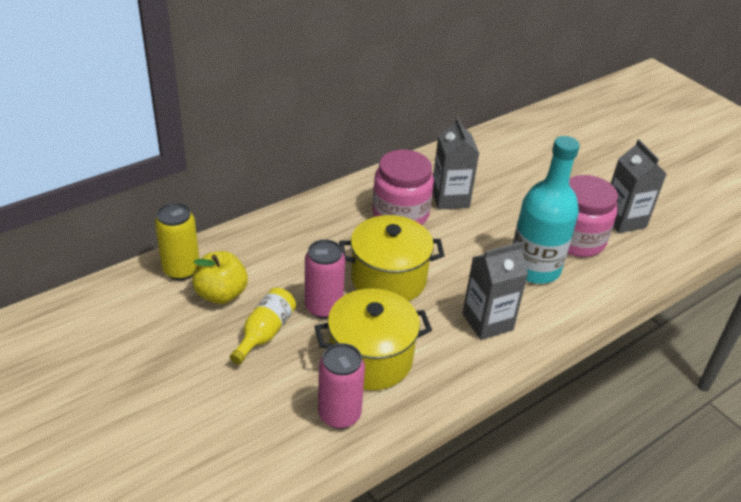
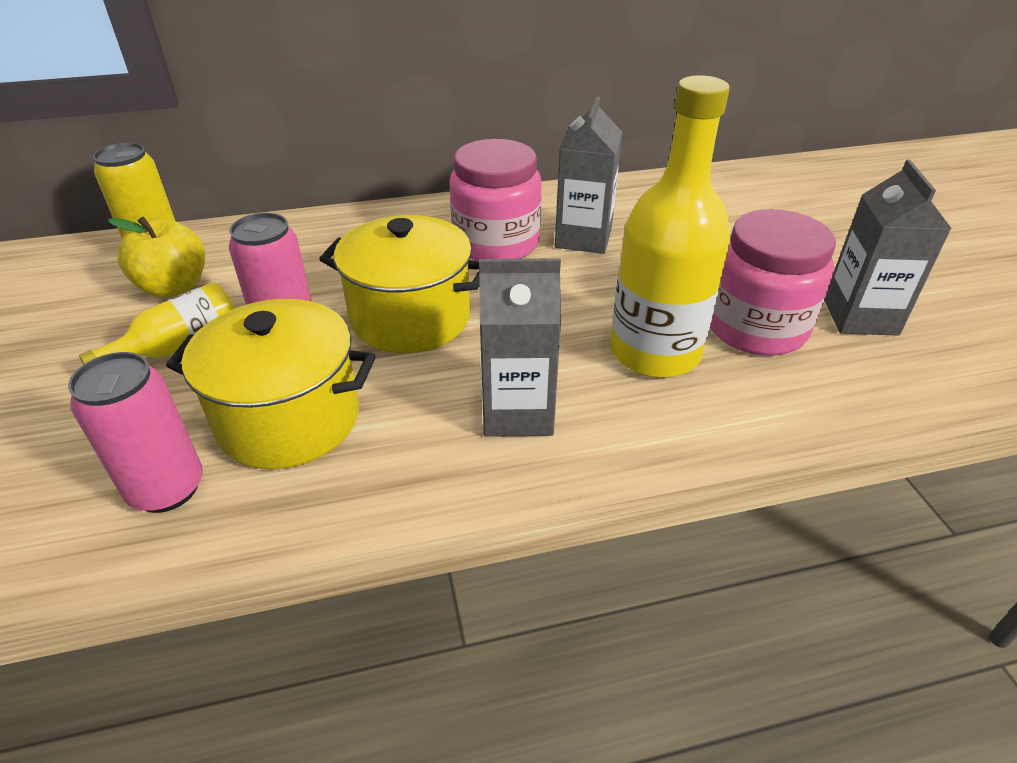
camera: 25 degrees right, 0 degrees up
turquoise bottle [513,136,580,284] -> yellow bottle [610,75,731,378]

